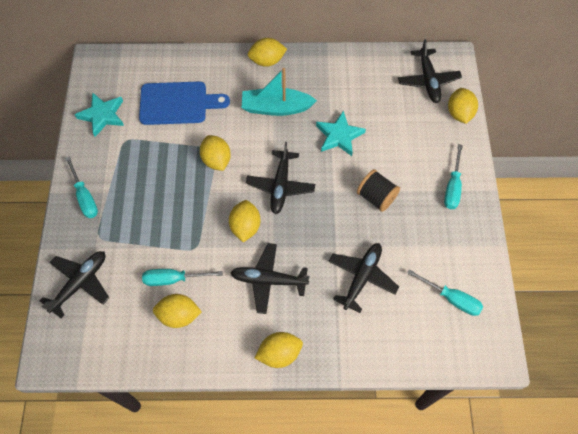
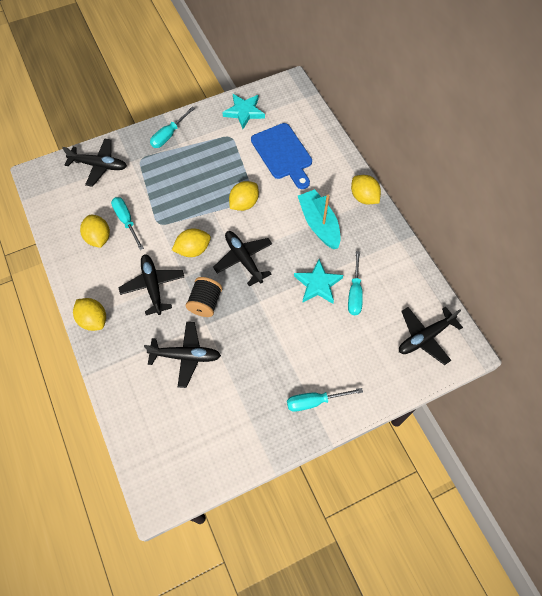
camera: 65 degrees right, 0 degrees up
black plane [246,142,315,214] -> black plane turned 75 degrees clockwise [213,231,272,287]
black spool [357,169,400,212] -> black spool moved to [185,277,222,317]
turquoise screwdriver [407,269,483,316] -> turquoise screwdriver moved to [348,251,363,315]
yellow lemon [448,88,478,124] -> none

